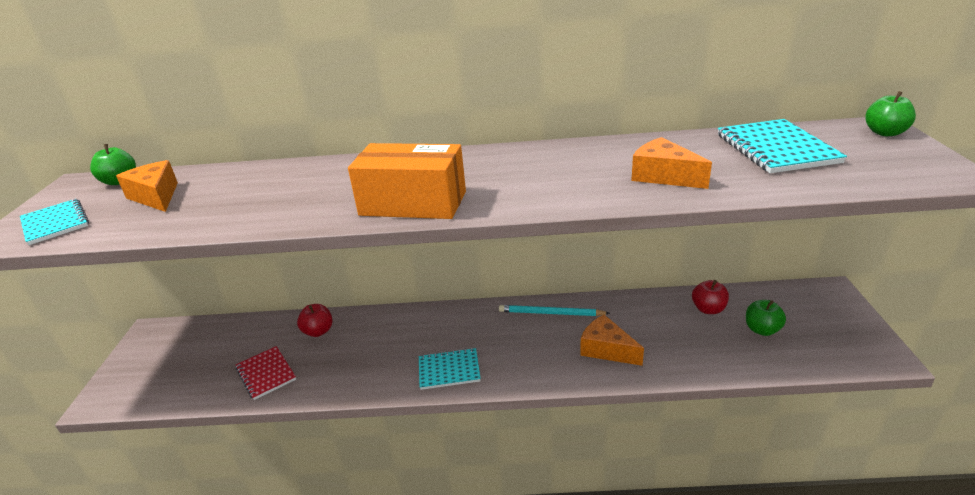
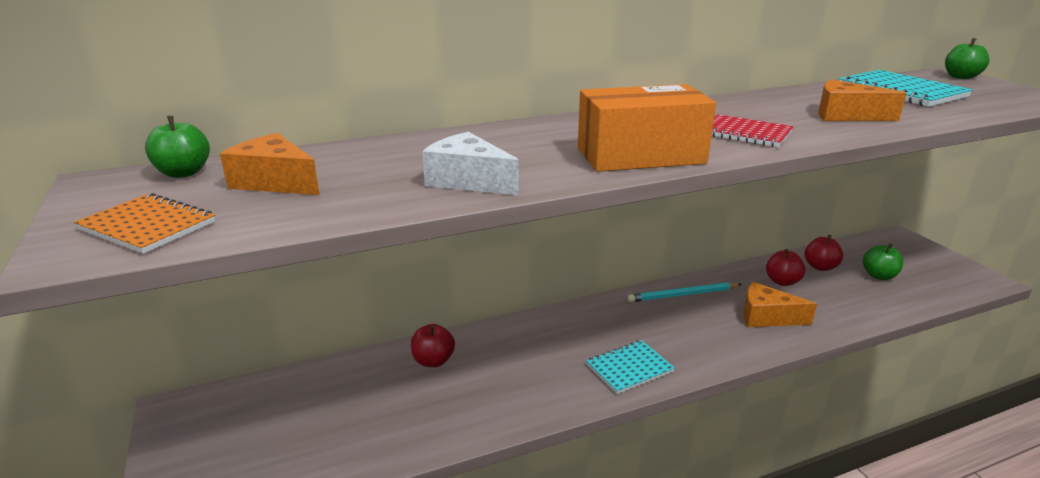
camera: 25 degrees left, 5 degrees down
turquoise notebook [20,199,89,245] -> orange notebook [74,193,216,254]
red notebook [236,346,296,400] -> red notebook moved to [712,114,794,147]
none -> white cheese [422,132,518,195]
none -> red apple [766,249,805,286]

